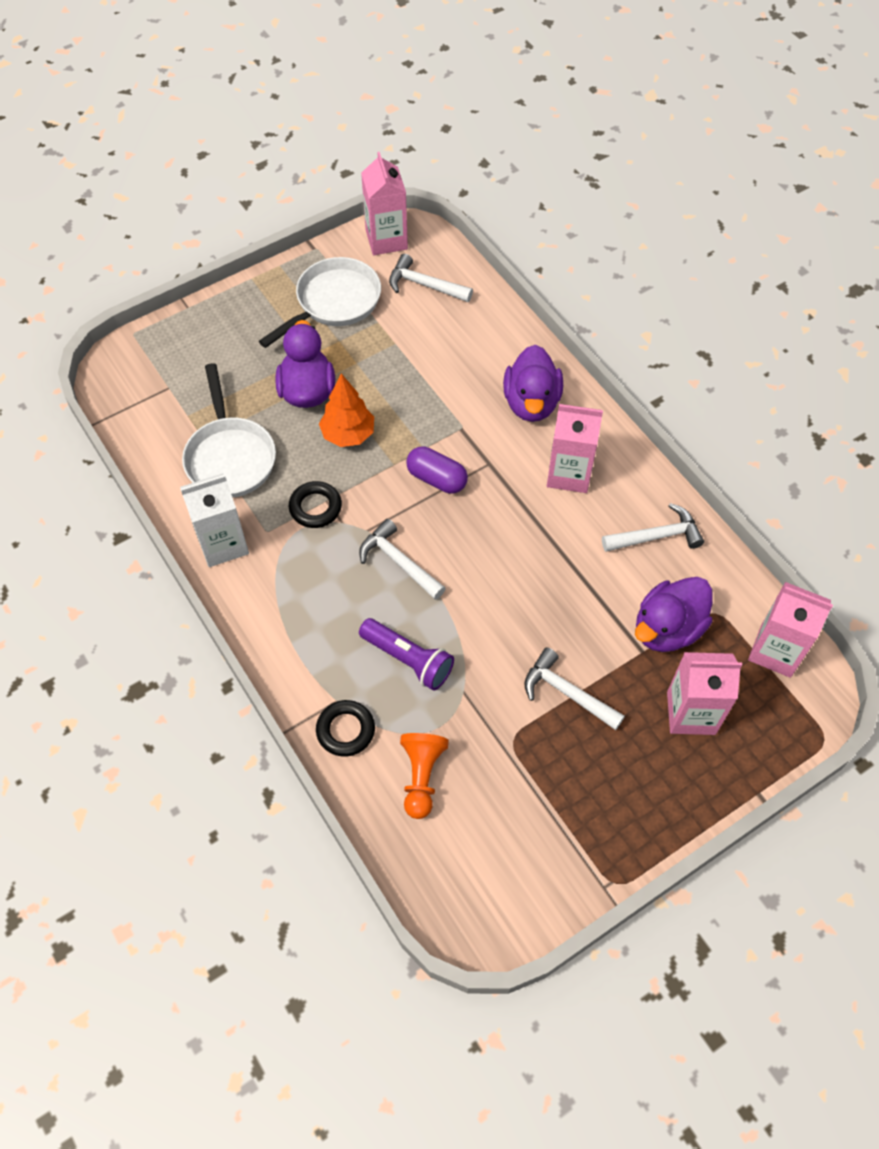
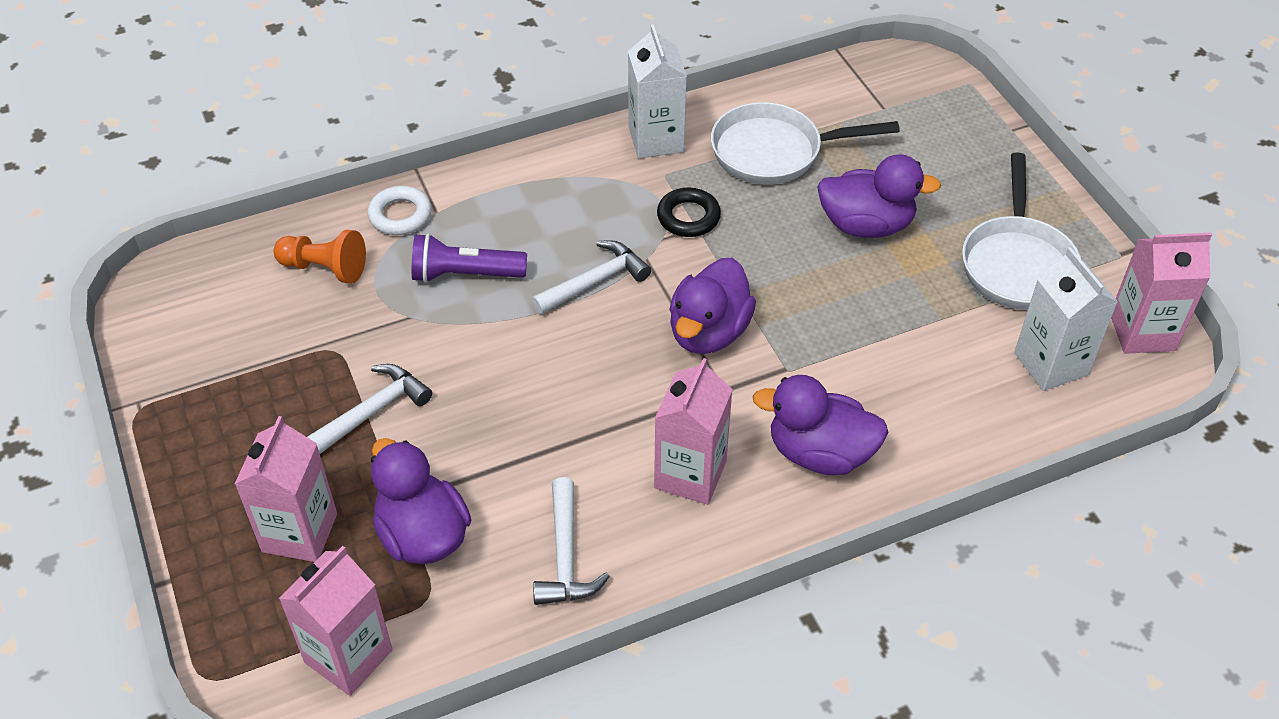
camera: 100 degrees right, 10 degrees down
white pan [259,257,381,348] -> white pan turned 45 degrees clockwise [962,152,1081,310]
black ring [316,700,375,757] -> white ring [367,186,432,235]
orange tree [319,374,374,447] -> none
purple flashlight [359,618,454,691] -> purple flashlight turned 45 degrees clockwise [412,233,527,283]
white hammer [389,254,473,302] -> white carton [1014,247,1118,391]
purple capsule [406,446,468,494] -> purple duck [669,258,756,354]

